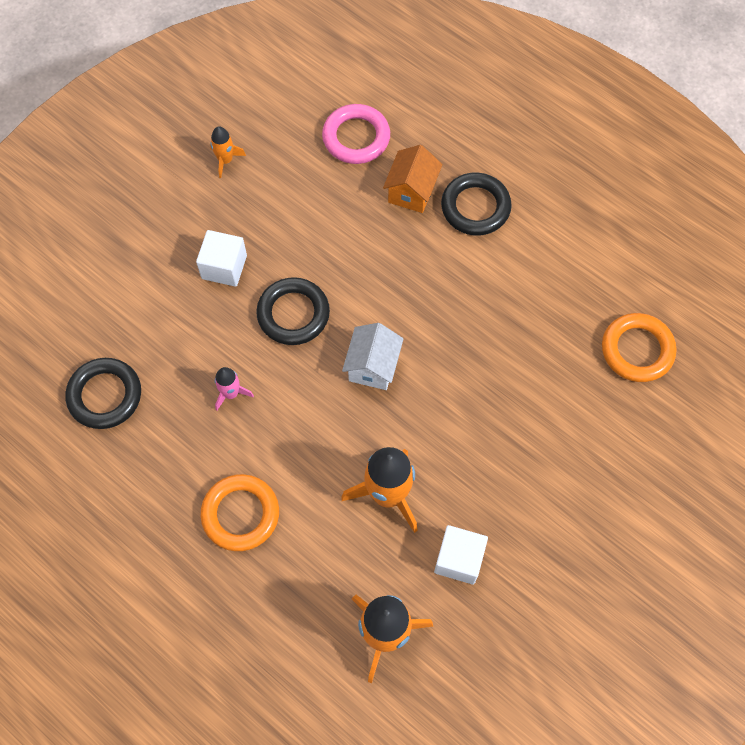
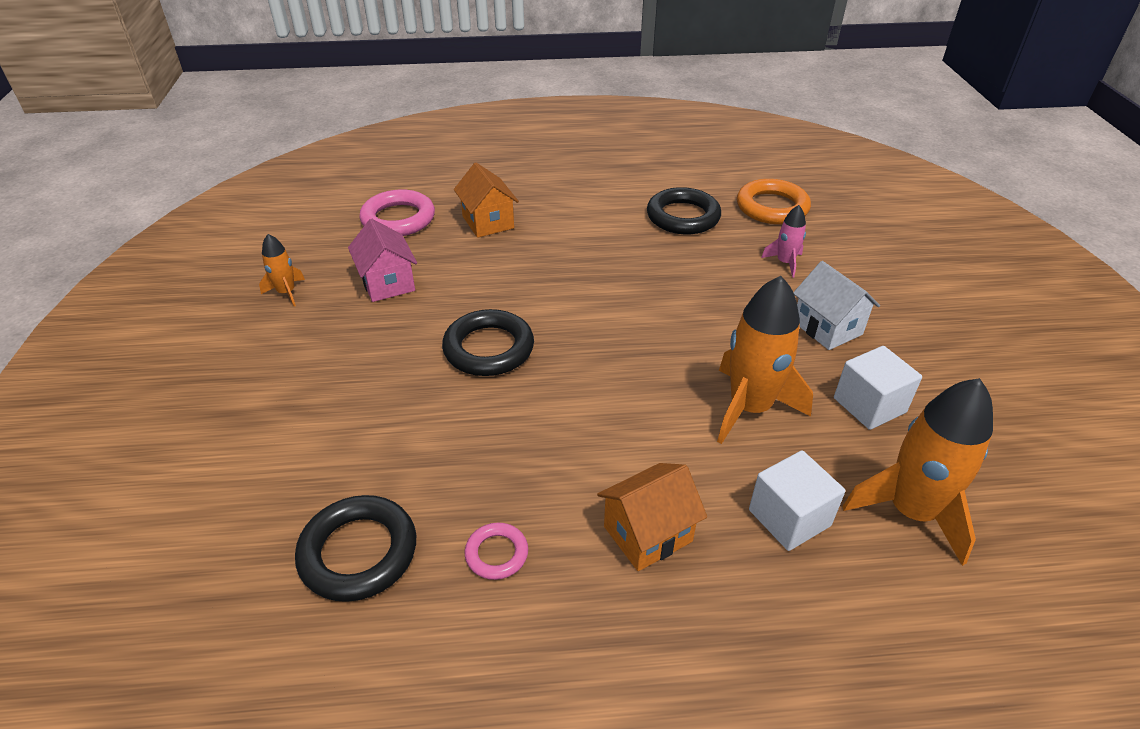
camera: 45 degrees left, 25 degrees down
white cube [196,230,247,287] -> white cube moved to [749,450,845,551]
orange ring [200,474,279,551] -> orange house [597,463,707,571]
pink rocket [215,367,254,411] -> pink rocket moved to [761,205,806,278]
white house [342,323,403,390] -> white house moved to [793,261,880,350]
black ring [441,173,511,236] -> black ring moved to [647,187,721,234]
none -> pink house [348,219,417,302]
none -> pink ring [464,523,528,580]

